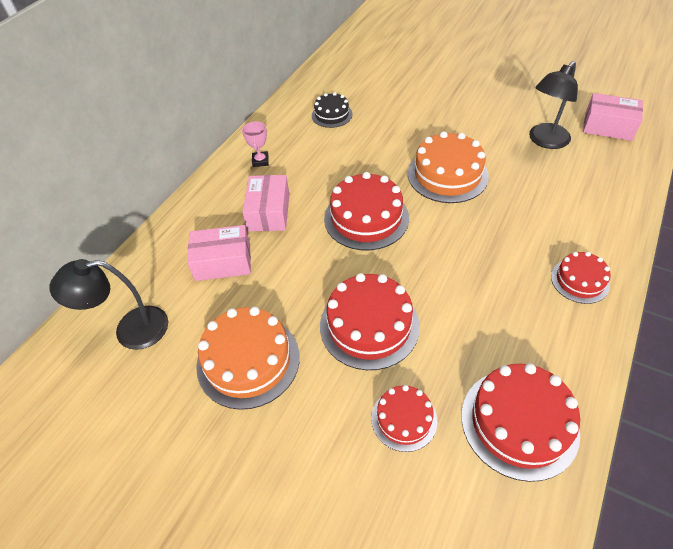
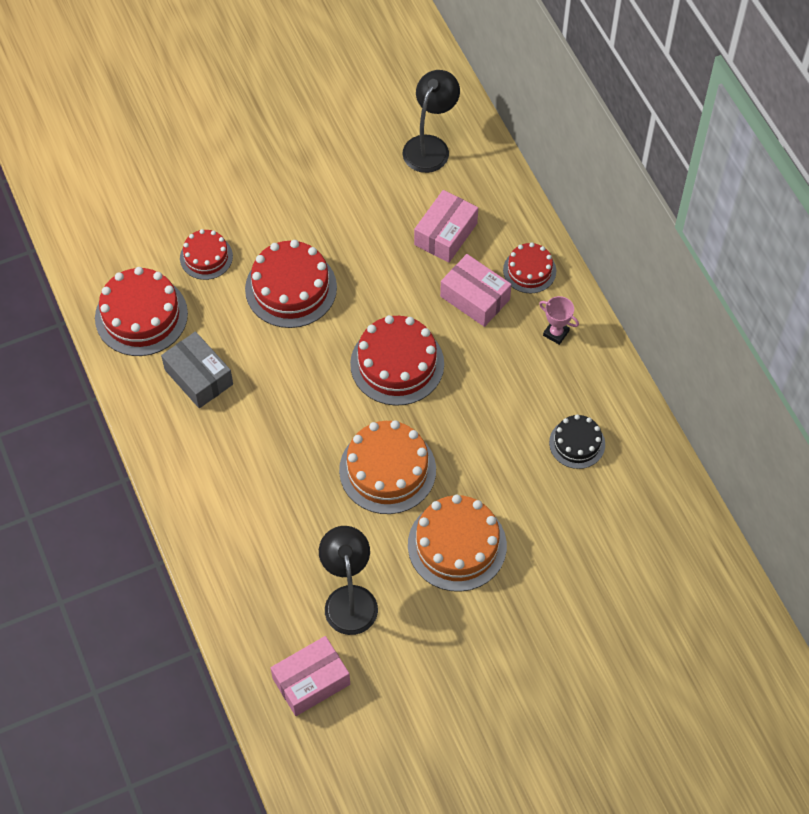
camera: 125 degrees right, 10 degrees up
orange cake [196,307,300,410] -> orange cake moved to [408,495,507,592]
red cake [551,252,611,304] -> red cake moved to [503,242,556,293]
none -> grey box [161,331,233,408]

